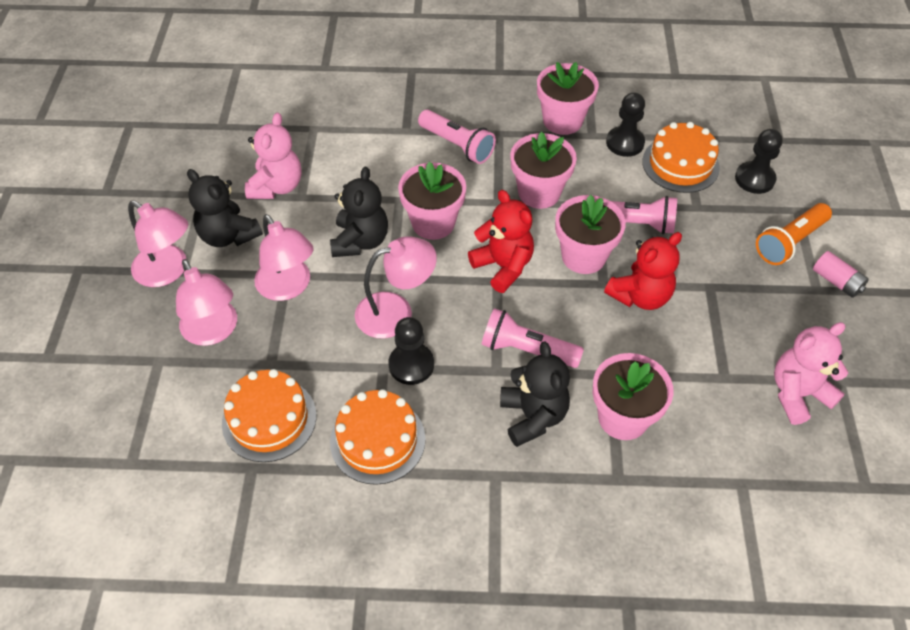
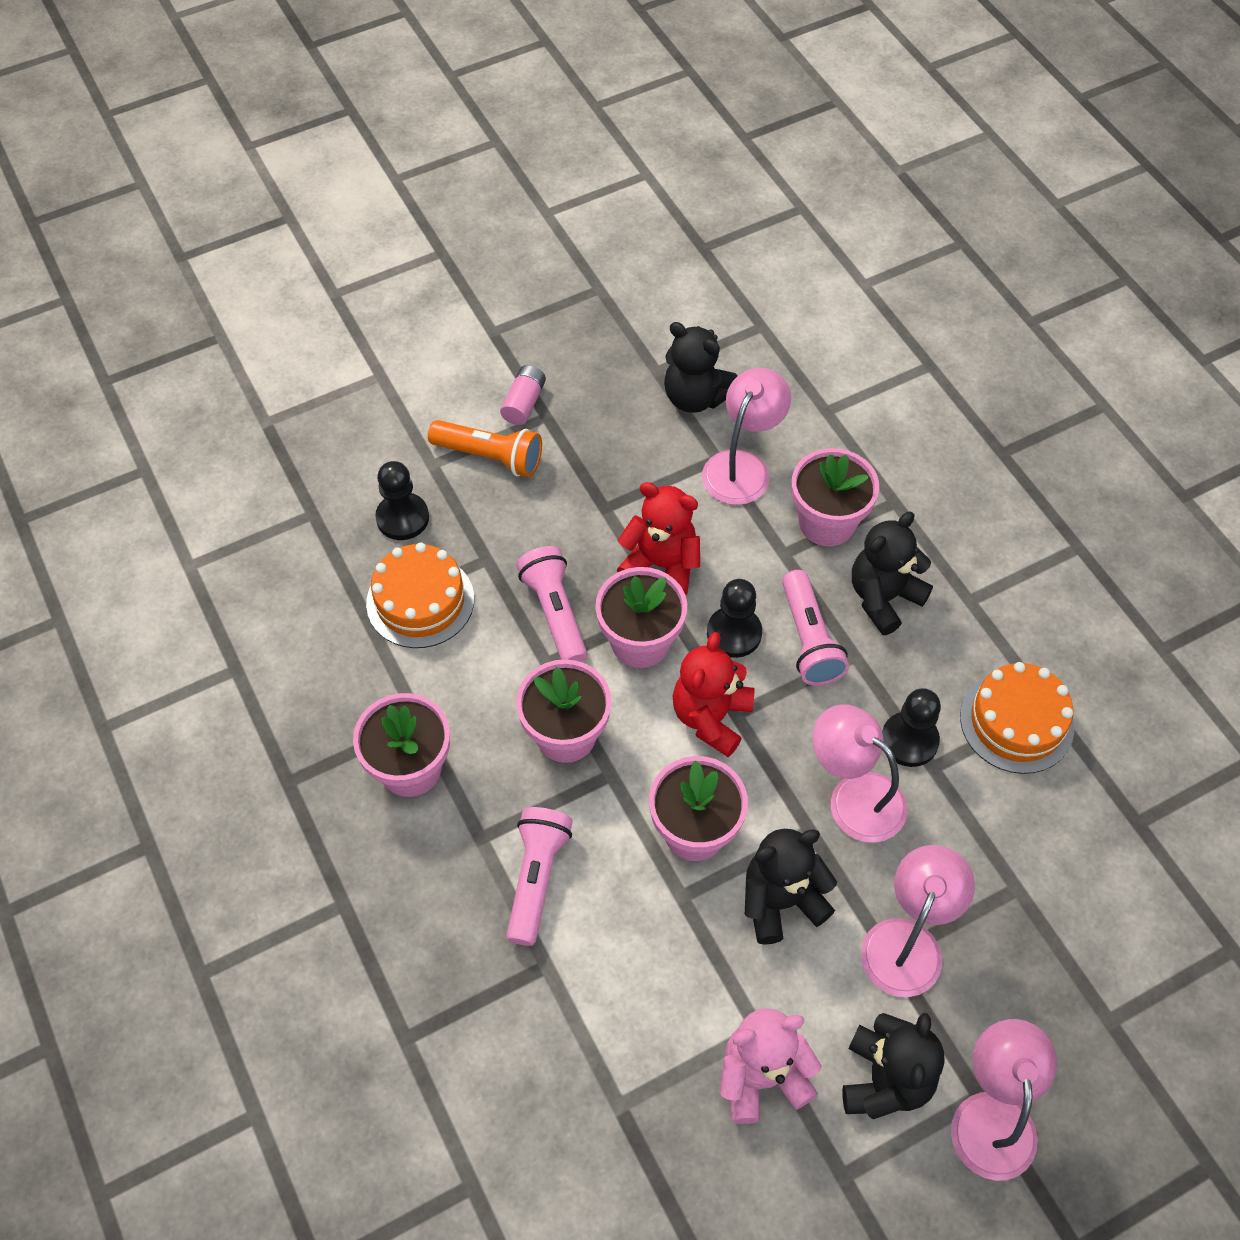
camera: 120 degrees left, 5 degrees up
pink lamp [176,259,237,346] -> pink lamp moved to [702,368,791,505]
orange cake [222,369,316,462] -> none
black pawn [606,92,645,157] -> black pawn moved to [707,579,762,658]
pink teddy bear [774,322,848,425] -> black teddy bear [664,322,738,413]

